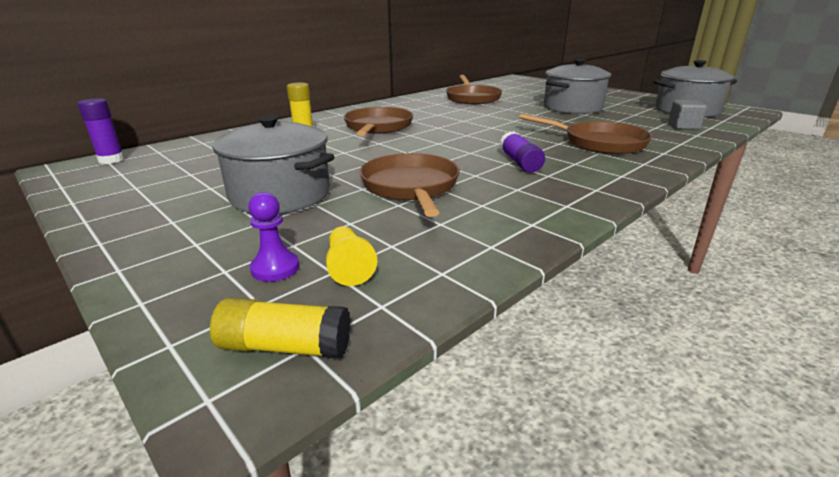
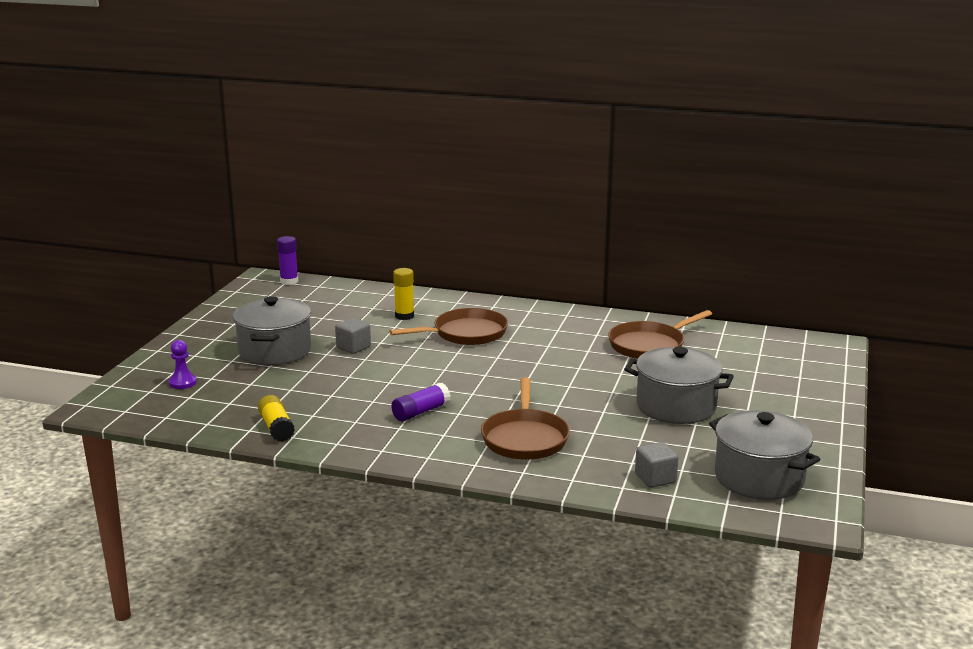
camera: 60 degrees right, 5 degrees down
yellow glue stick [210,298,351,359] -> yellow glue stick moved to [258,395,295,442]
yellow pawn [326,226,377,286] -> none
brown pan [359,153,460,217] -> none
none -> grey cube [335,318,371,354]

